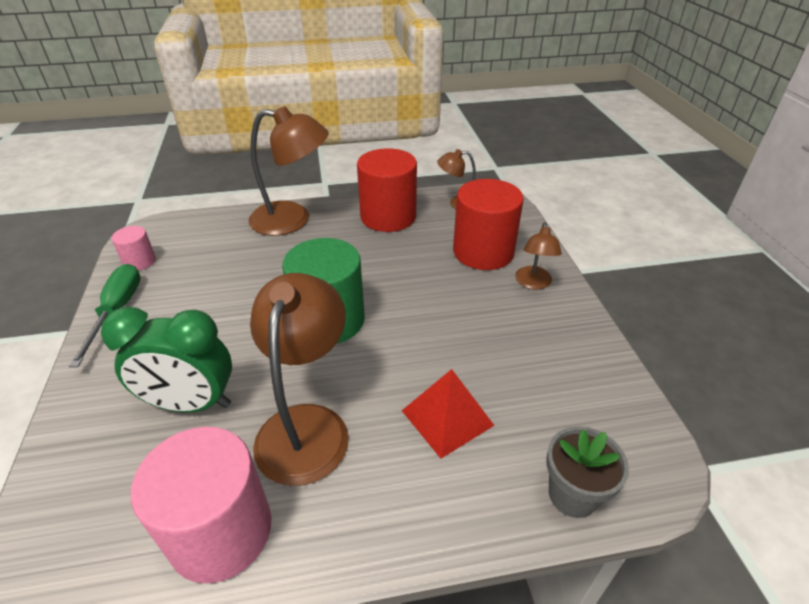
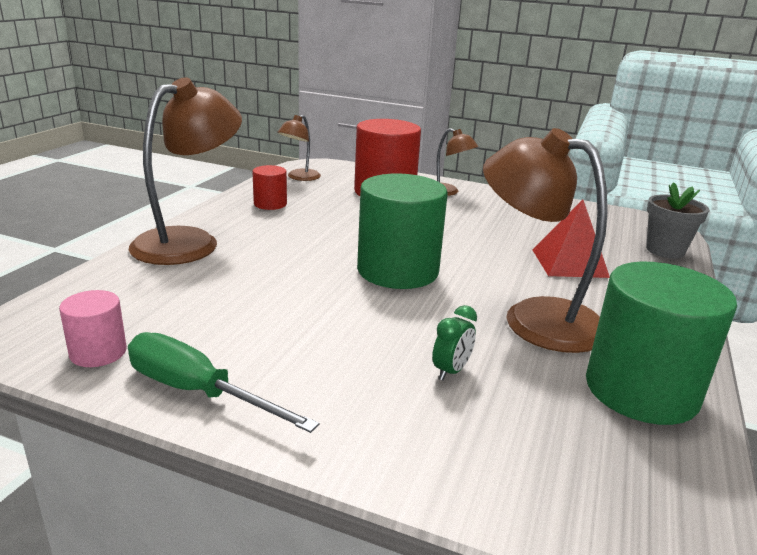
camera: 60 degrees left, 15 degrees down
green clock [101,307,232,412] -> green clock [432,305,477,381], size x0.42
pink cylinder [131,427,271,583] -> green cylinder [586,261,737,425]
red cylinder [357,148,417,232] -> red cylinder [252,165,287,210], size x0.49

